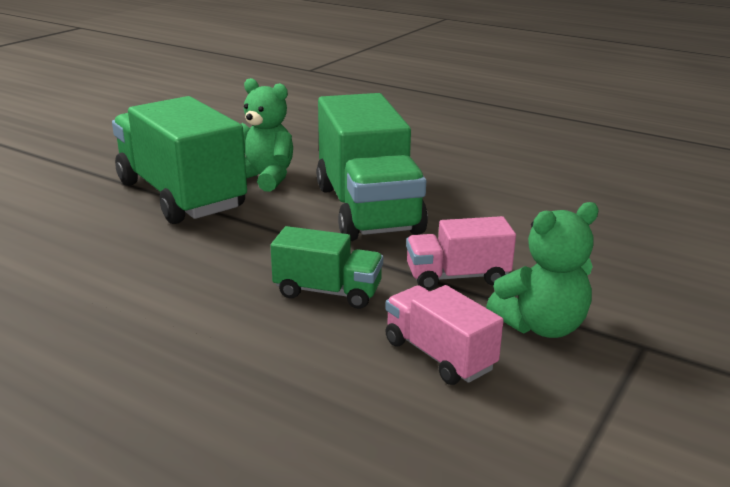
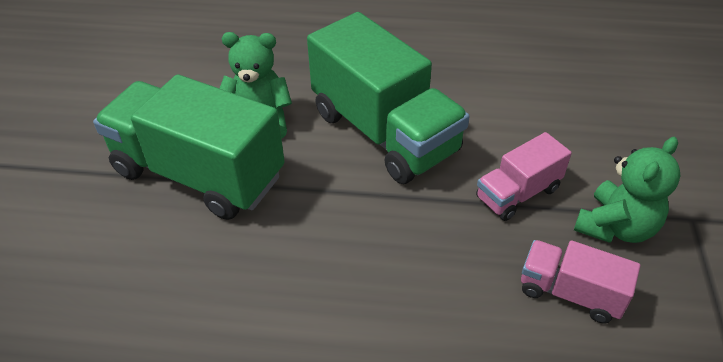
camera: 25 degrees left, 20 degrees up
green truck [271,226,383,309] -> none

